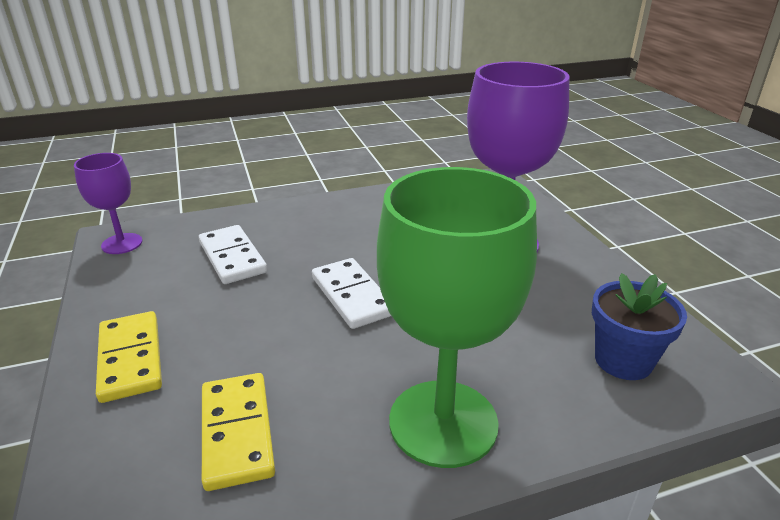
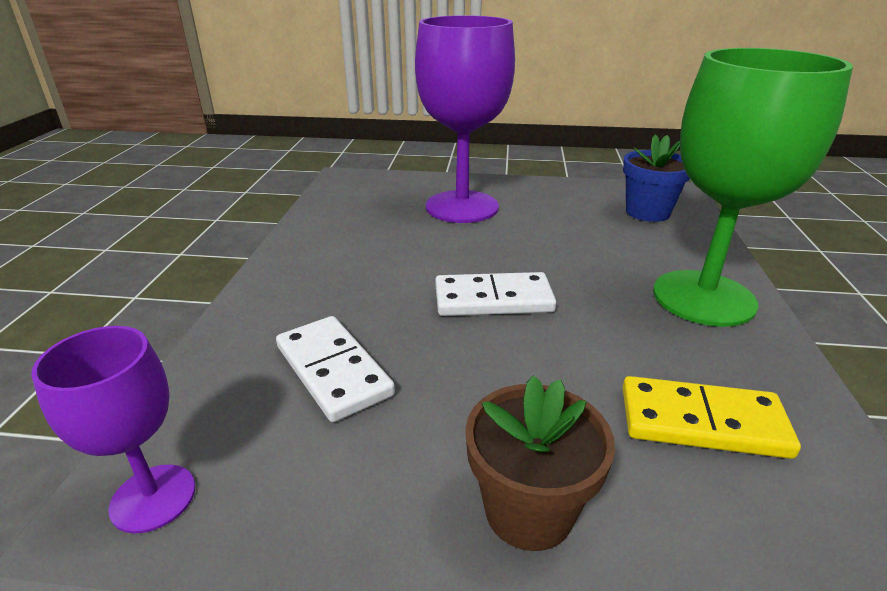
camera: 65 degrees left, 0 degrees up
yellow domino [96,311,162,403] -> brown flower pot [465,376,615,551]
white domino [199,225,267,284] -> white domino turned 60 degrees clockwise [276,316,395,422]

